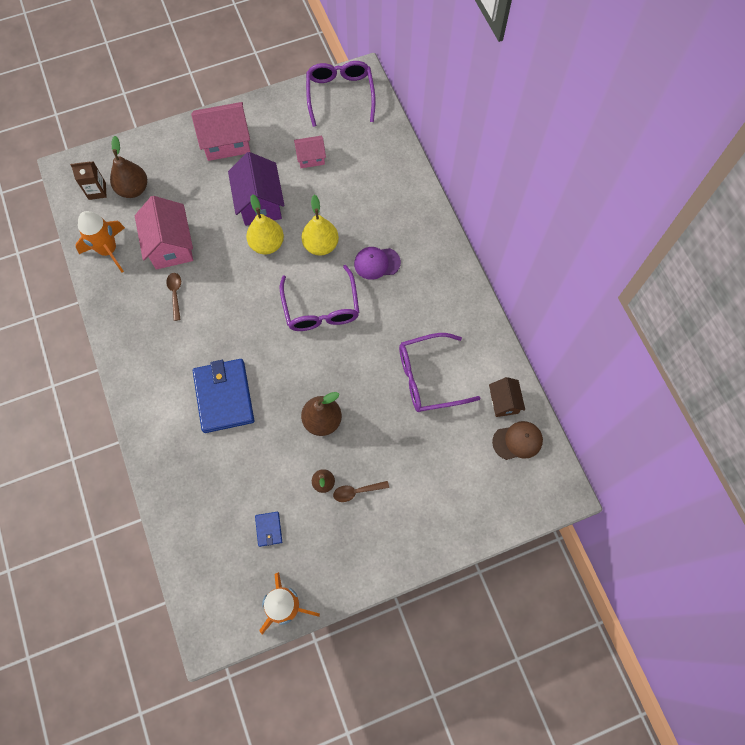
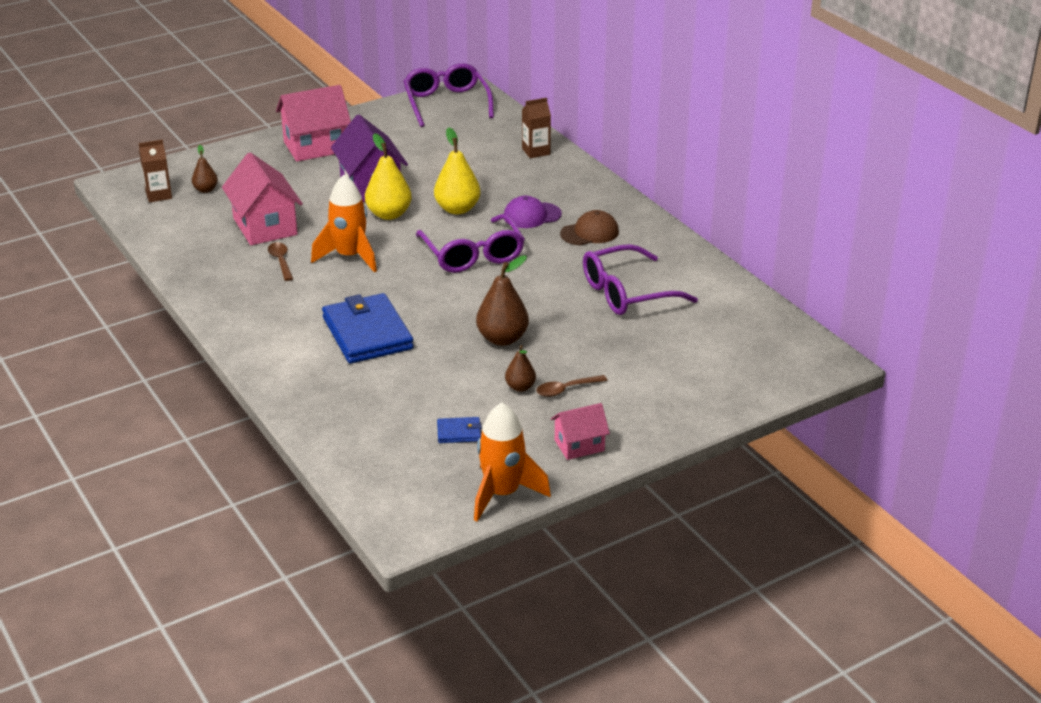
camera: 10 degrees left, 35 degrees down
orange rocket [75,211,125,273] -> orange rocket moved to [311,175,377,273]
brown pear [110,136,147,198] -> brown pear [192,145,218,193], size x0.57
blue wallet [255,512,282,547] -> blue wallet turned 75 degrees counterclockwise [437,417,482,443]
pink house [294,136,326,168] -> pink house moved to [551,403,610,460]
brown house [489,377,525,417] -> none
brown cap [492,421,543,460] -> brown cap moved to [560,210,619,245]
none -> brown carton [522,98,551,158]

